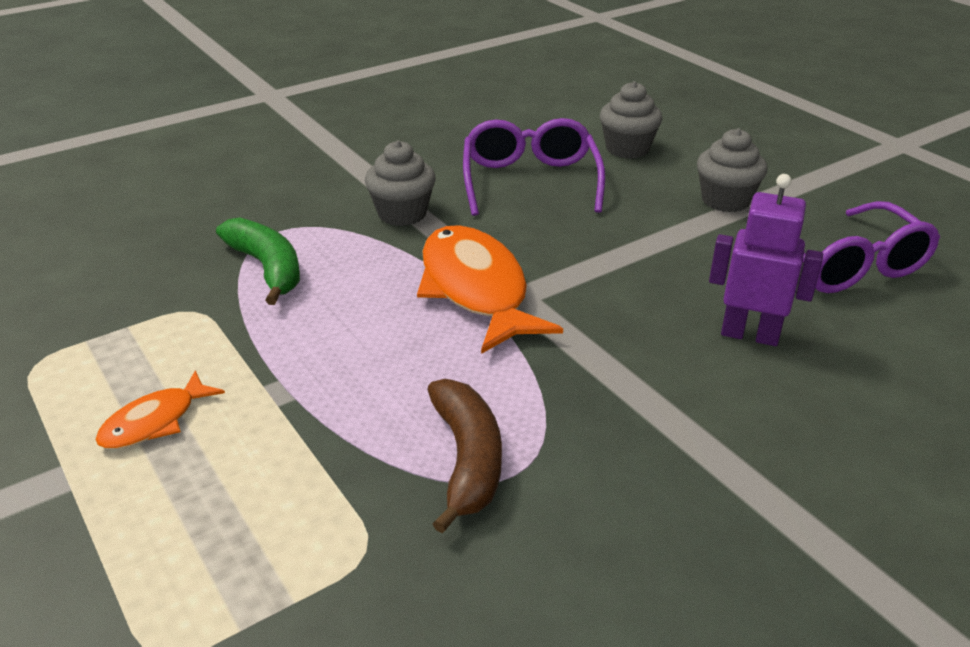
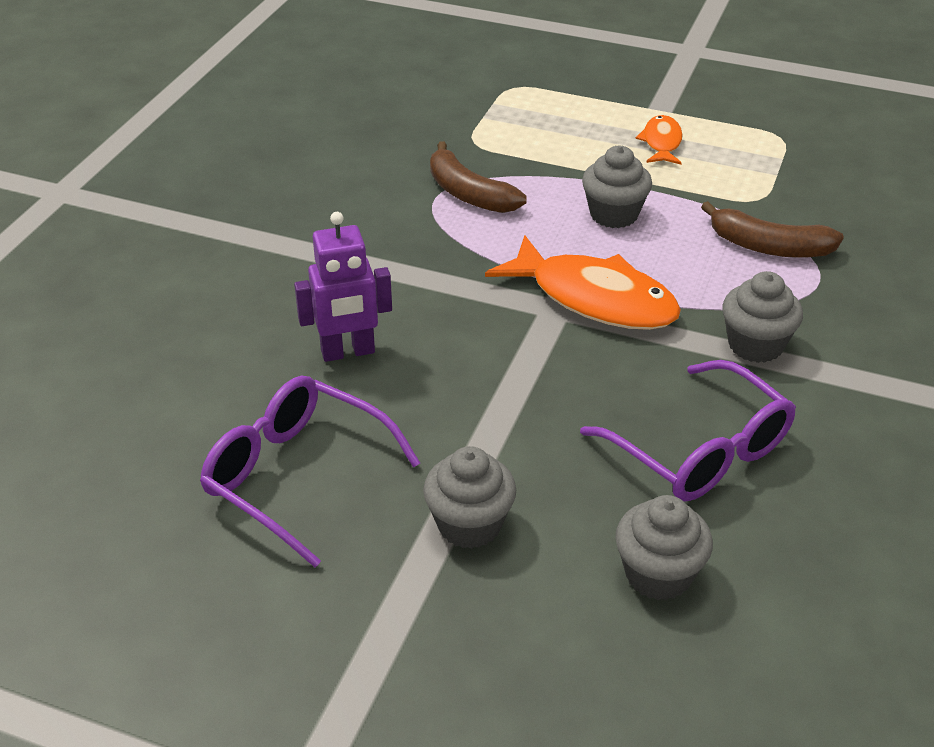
camera: 145 degrees right, 5 degrees up
green banana [216,217,300,305] -> brown banana [701,201,844,258]
none -> grey cupcake [582,146,652,228]

